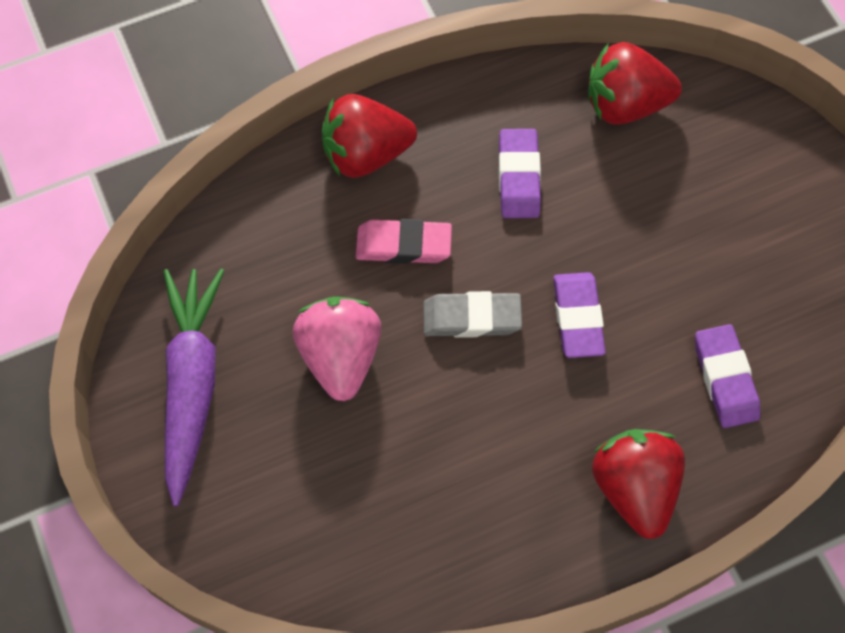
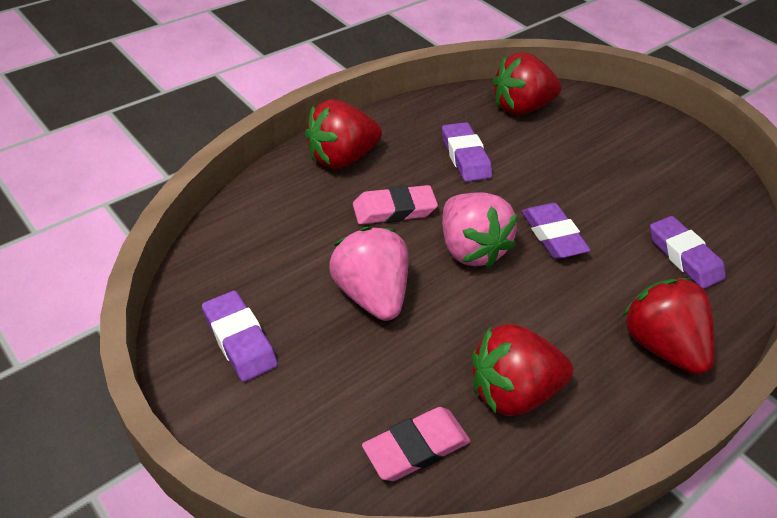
camera: 20 degrees left, 20 degrees down
purple carrot [163,269,224,506] -> purple eraser [202,291,278,382]
grey eraser [423,291,522,338] -> pink strawberry [442,192,518,268]
none -> pink eraser [362,407,470,481]
none -> red strawberry [472,324,574,416]

